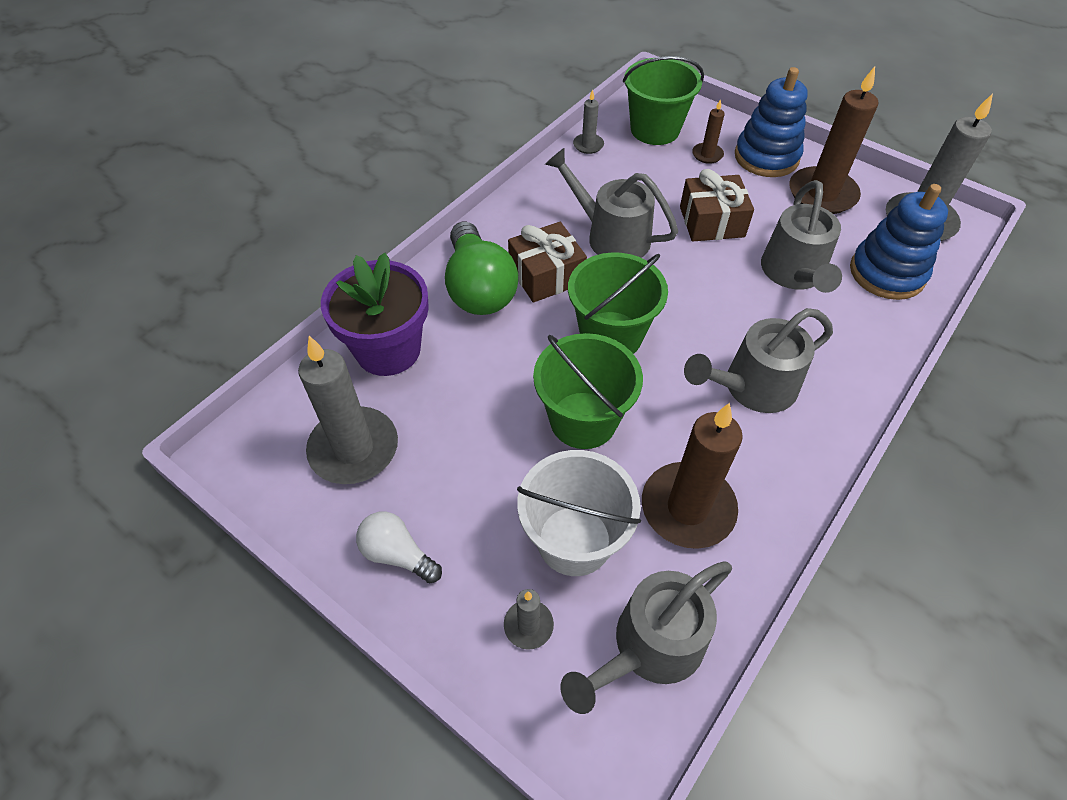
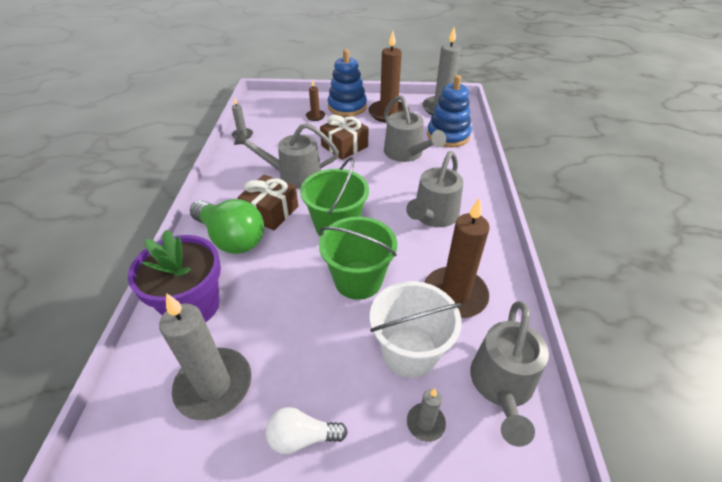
camera: 35 degrees left, 10 degrees down
green bucket [623,56,704,145] -> none

